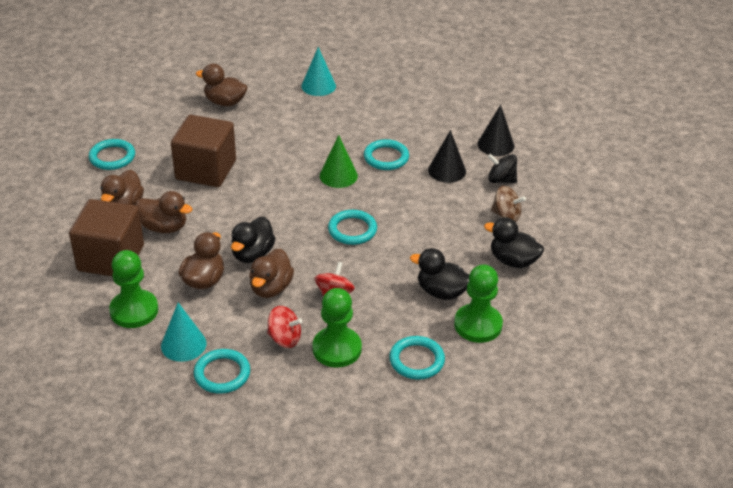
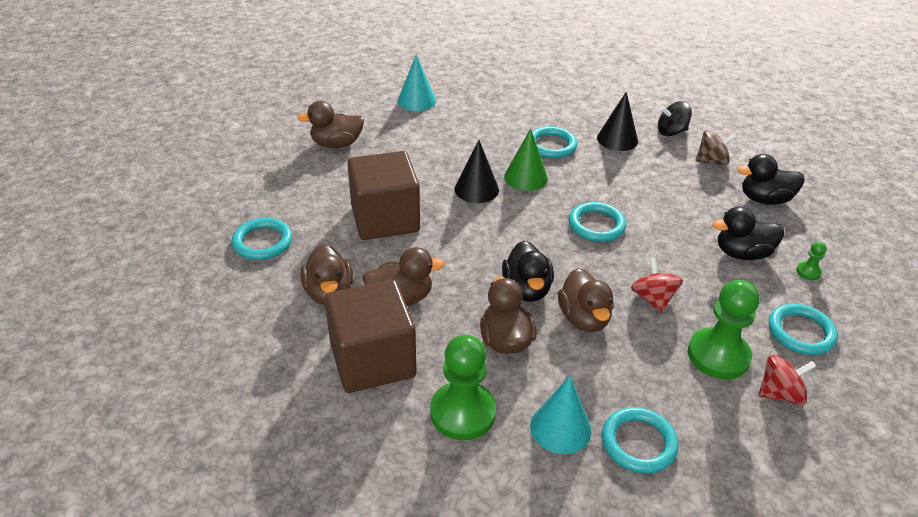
camera: 30 degrees left, 0 degrees up
red spinning top [267,306,303,348] -> red spinning top moved to [758,354,816,405]
green pawn [454,265,503,343] -> green pawn [796,241,827,280], size x0.44
black cone [478,105,514,156] -> black cone moved to [454,140,499,203]

